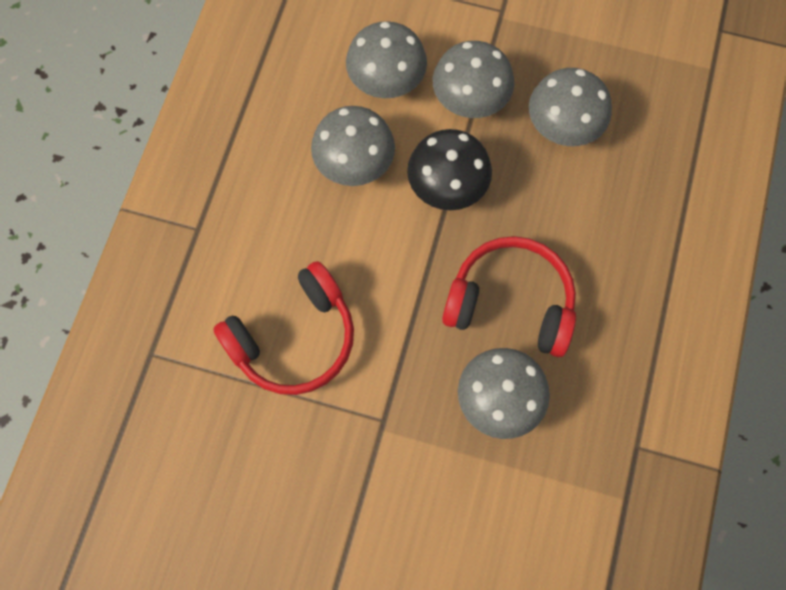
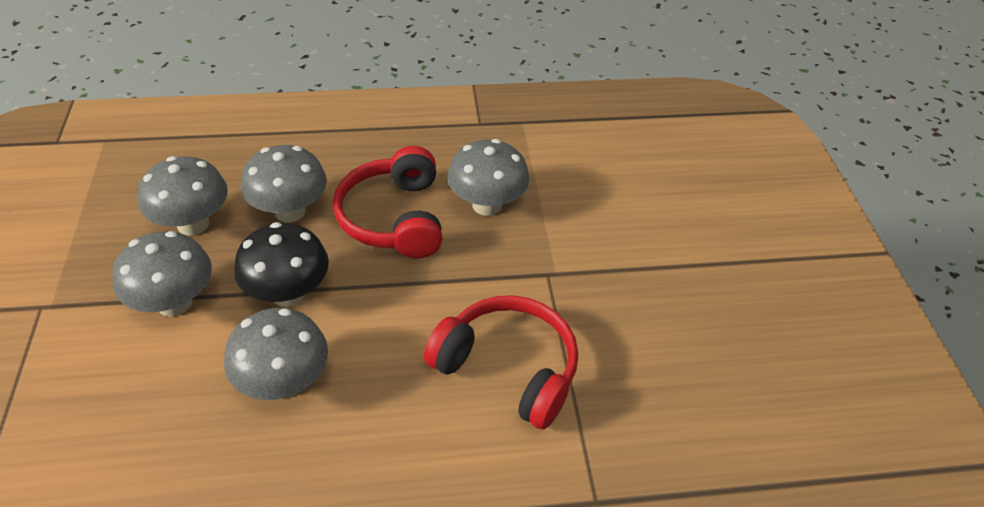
camera: 115 degrees left, 25 degrees down
grey mushroom [346,21,427,98] -> grey mushroom moved to [241,145,327,223]

